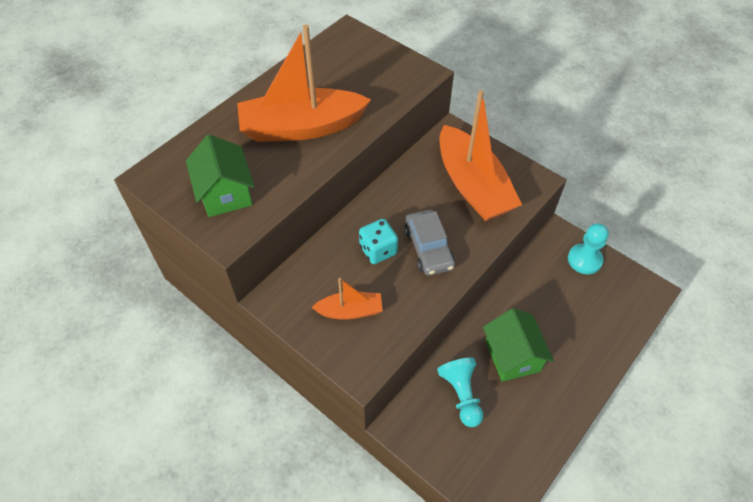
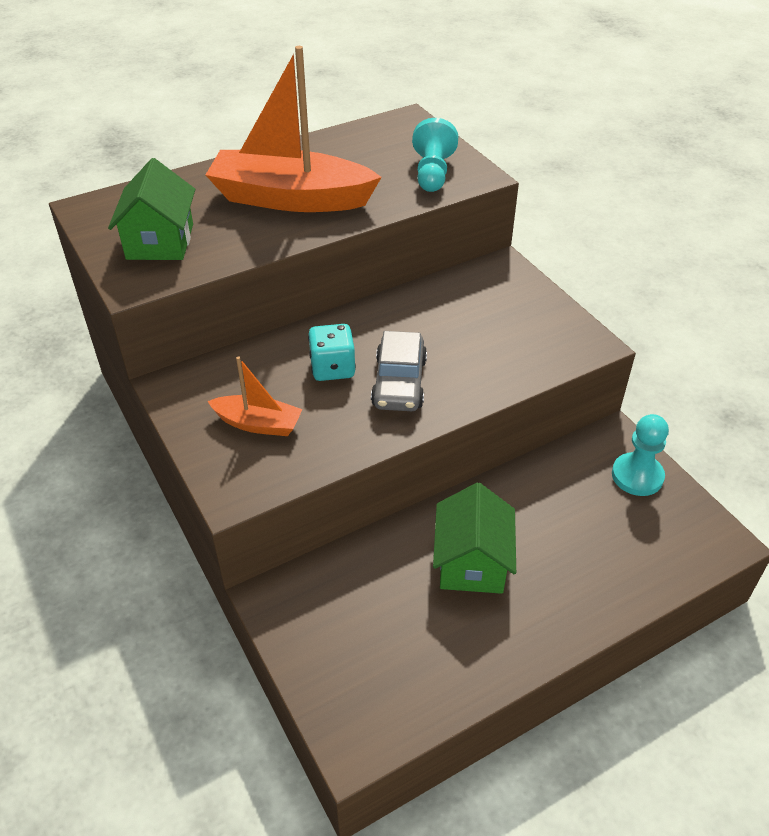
camera: 20 degrees right, 10 degrees down
turquoise pawn [437,358,483,427] -> turquoise pawn moved to [412,118,458,192]
orange boat [439,90,522,221] -> none

